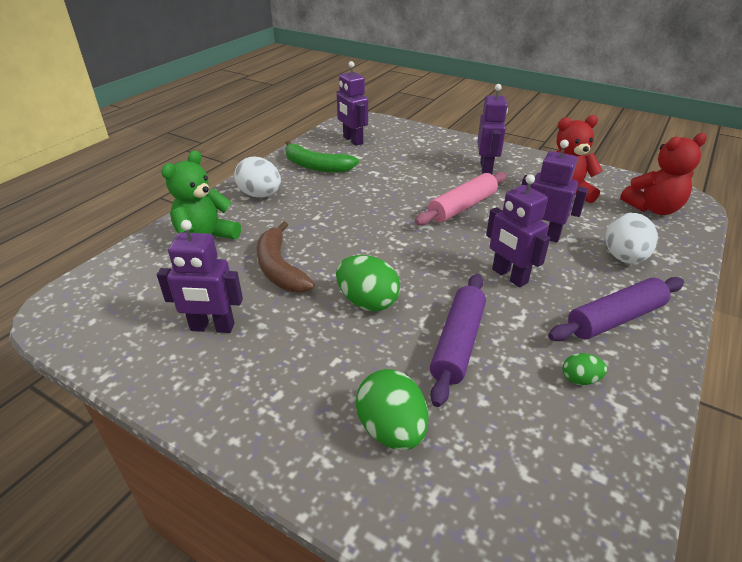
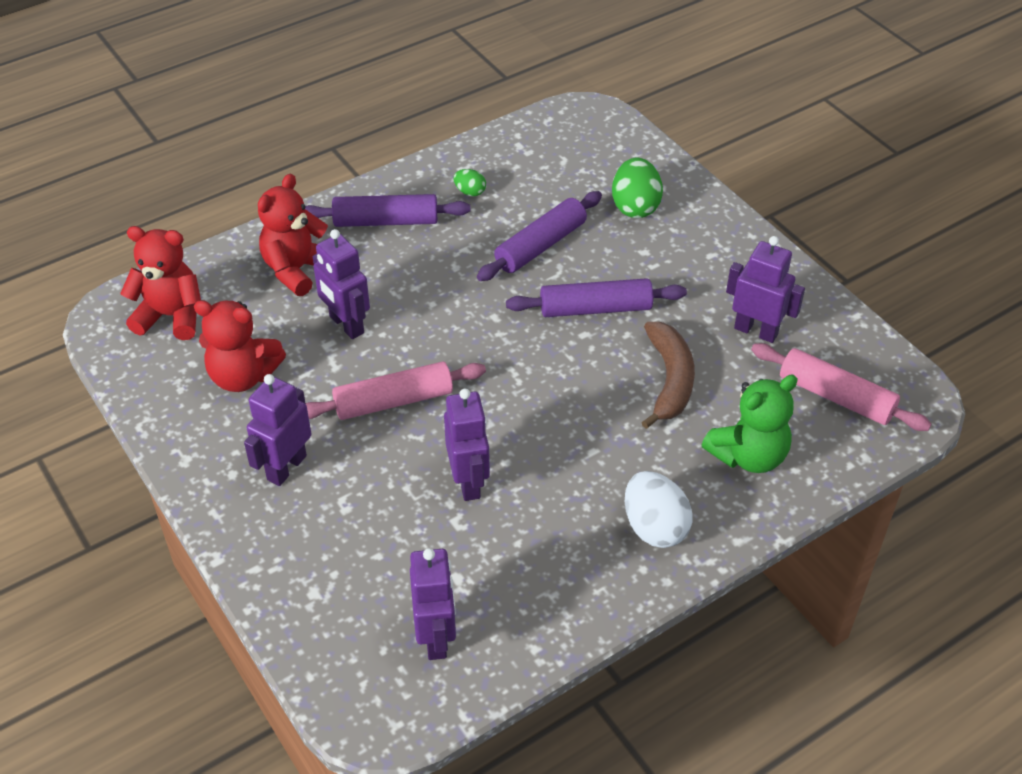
camera: 155 degrees left, 10 degrees up
green banana [285,141,359,173] -> none
green egg [336,255,400,311] -> purple rolling pin [506,278,687,317]
purple robot [486,174,550,287] -> purple robot moved to [444,389,490,501]
white egg [605,213,658,264] -> red teddy bear [258,174,328,296]
none -> pink rolling pin [751,343,932,431]

